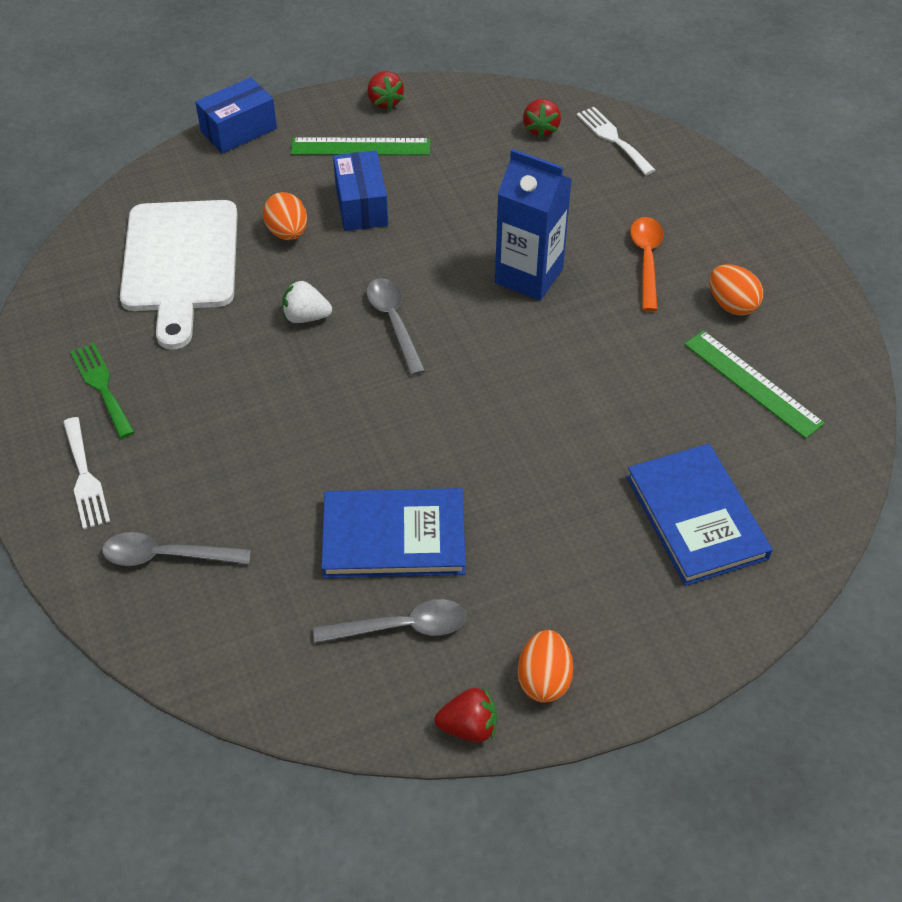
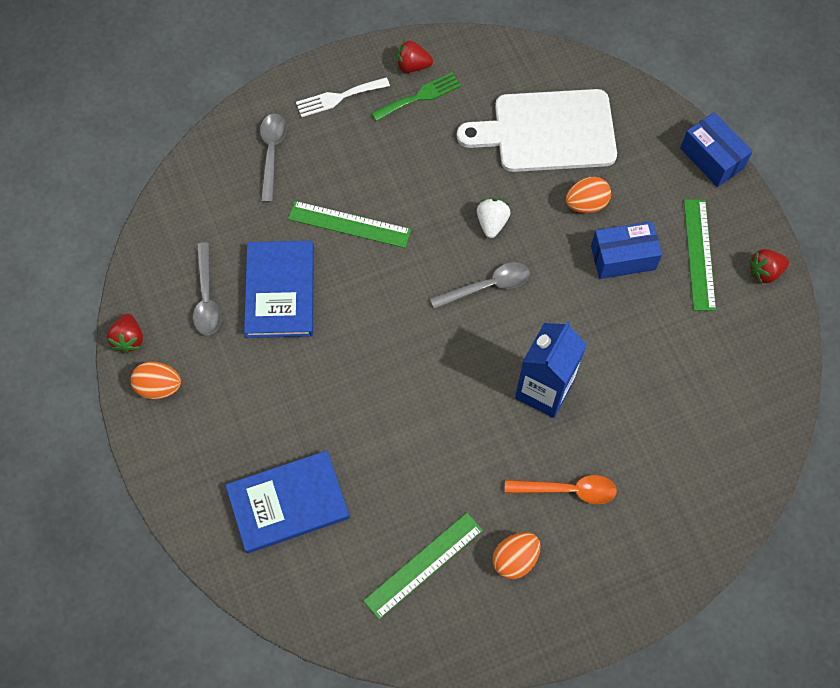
camera: 90 degrees right, 15 degrees up
red strawberry [523,99,561,139] -> red strawberry moved to [396,40,433,73]
white fork [577,107,655,175] -> none
none -> green ruler [288,201,411,248]

